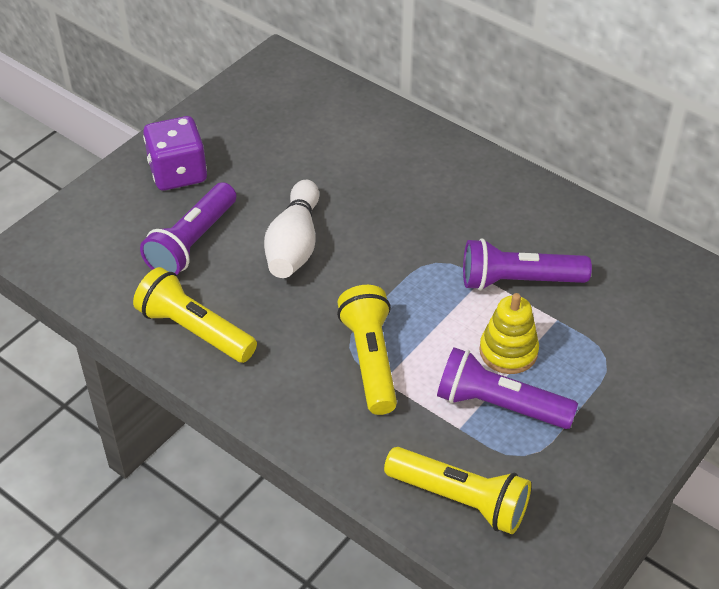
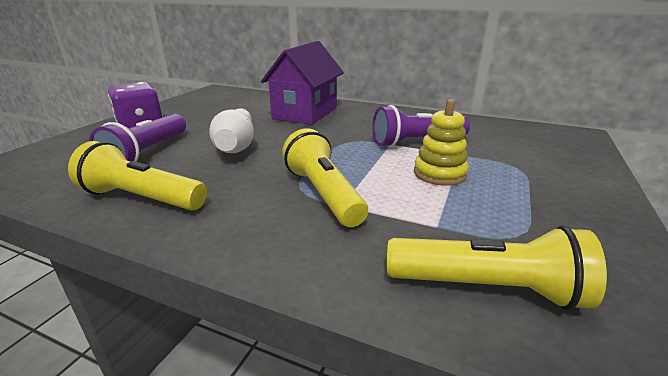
camera: 15 degrees left, 20 degrees down
purple flashlight [437,347,578,429] -> none
none -> purple house [261,41,344,125]

